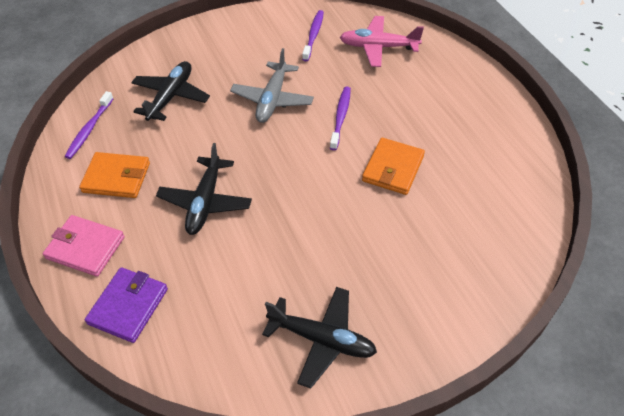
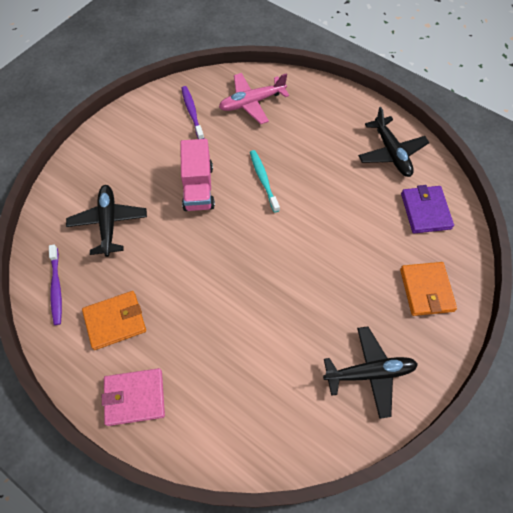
camera: 30 degrees left, 10 degrees up
purple wallet [85,267,168,343] -> purple wallet moved to [401,185,454,233]
black plane [156,143,252,235] -> black plane moved to [358,107,429,177]
grey plane [230,48,314,123] -> pink truck [180,139,215,211]
purple toothbrush [330,87,351,150] -> turquoise toothbrush [250,150,280,213]
orange wallet [362,138,425,195] -> orange wallet moved to [400,262,457,316]

